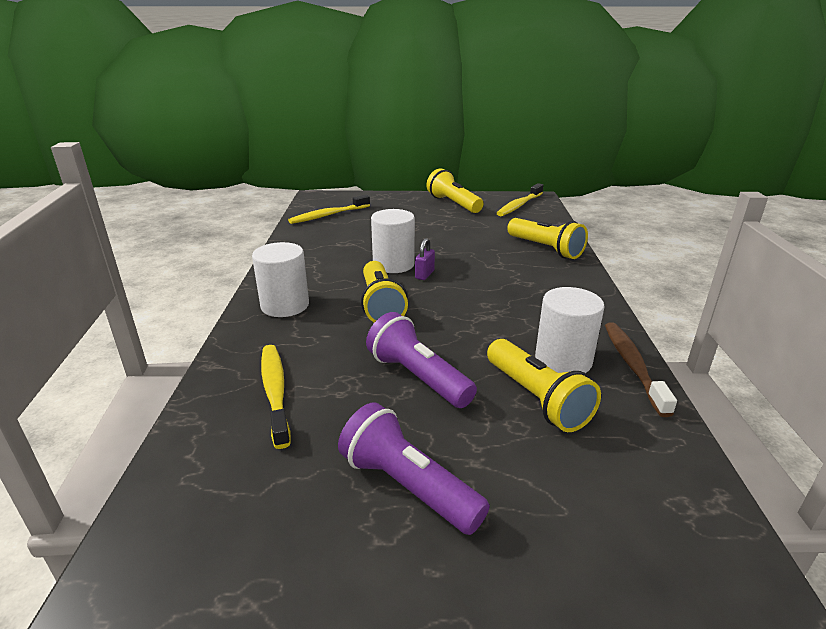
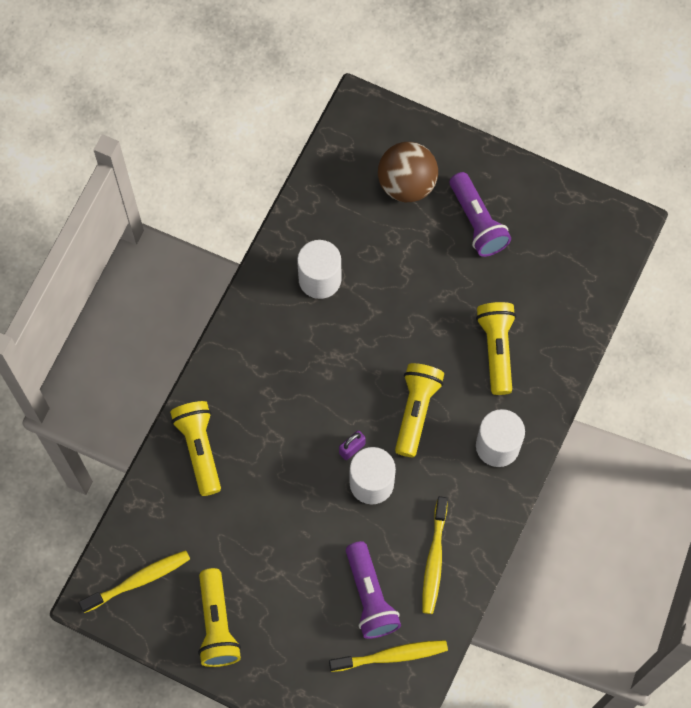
camera: 155 degrees left, 40 degrees up
yellow toothbrush [261,345,291,449] -> yellow toothbrush moved to [422,496,448,614]
purple flashlight [366,312,477,408] -> purple flashlight moved to [346,541,401,639]
yellow flashlight [487,339,601,432] -> yellow flashlight moved to [476,302,516,395]
brown toothbrush [605,322,677,417] -> none
none -> brown ball [378,142,438,202]

